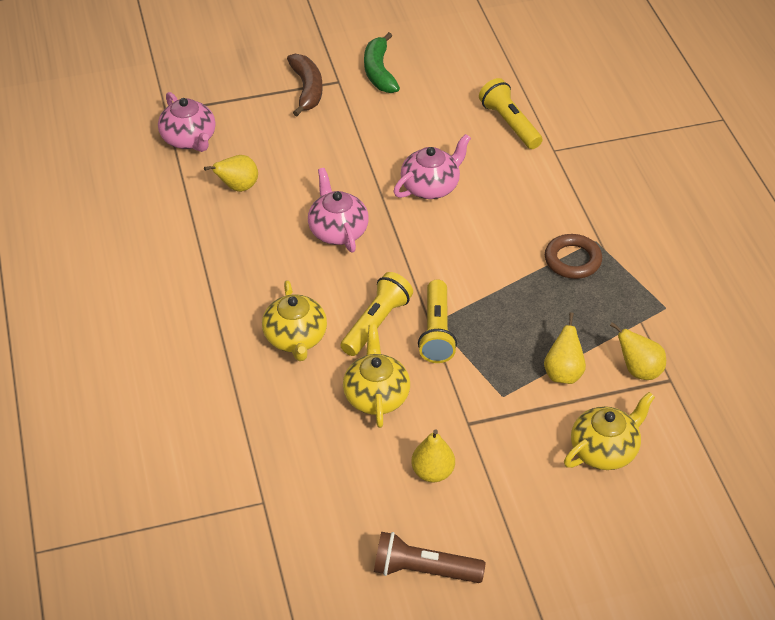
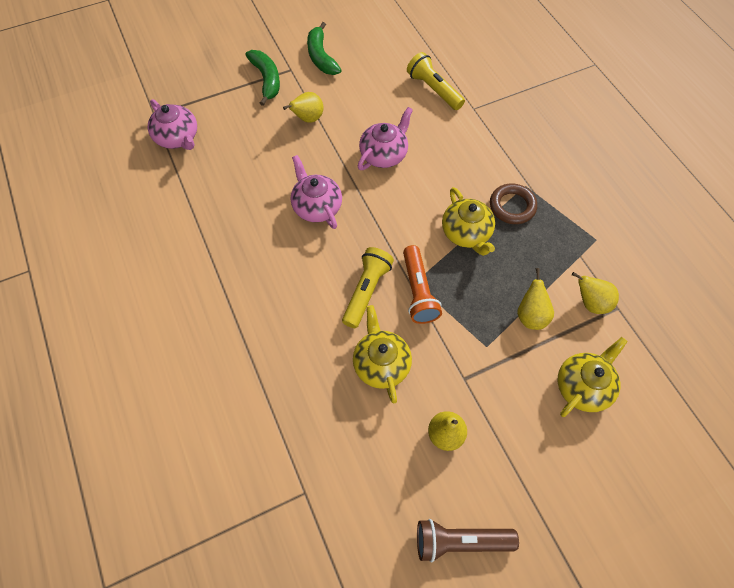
camera: 10 degrees left, 15 degrees up
yellow pear [204,155,258,192] -> yellow pear moved to [283,92,323,123]
yellow teapot [262,280,327,361] -> yellow teapot moved to [442,187,495,256]
brown banana [287,54,323,116] -> green banana [246,50,280,106]
yellow flashlight [418,279,457,363] -> orange flashlight [403,245,442,324]

